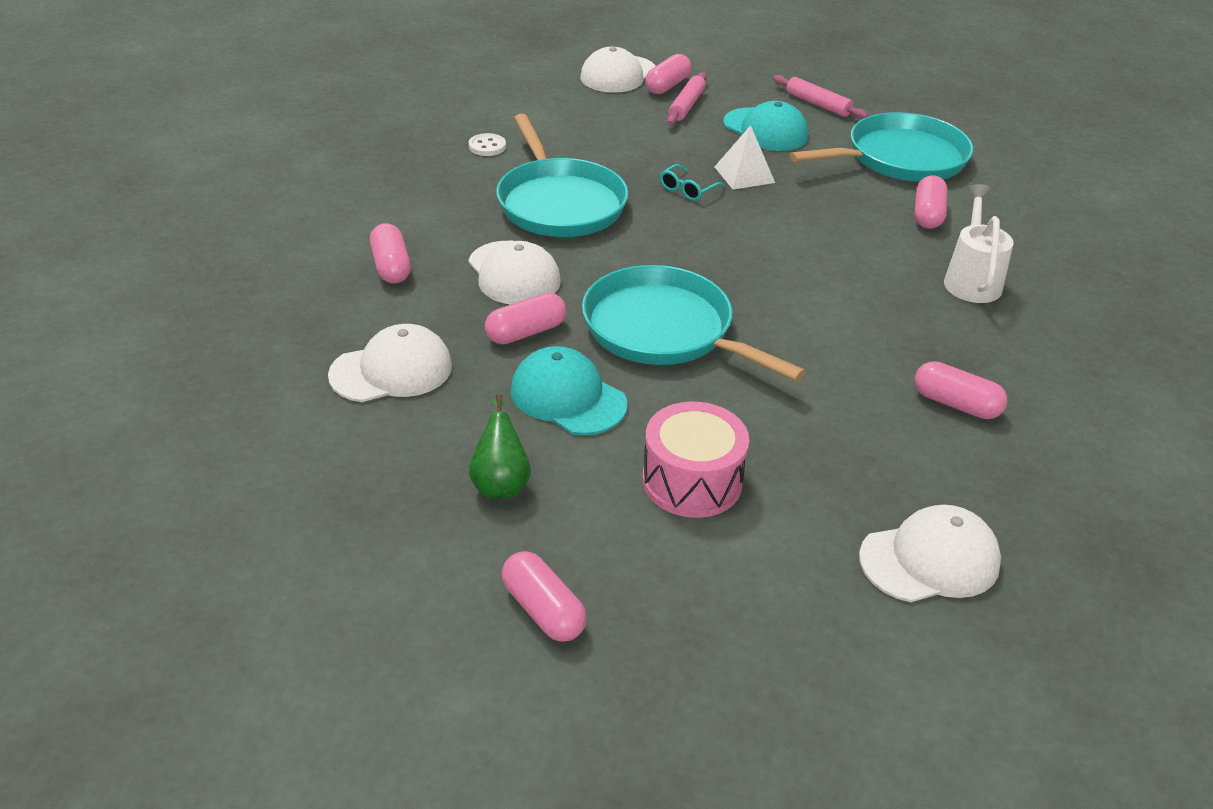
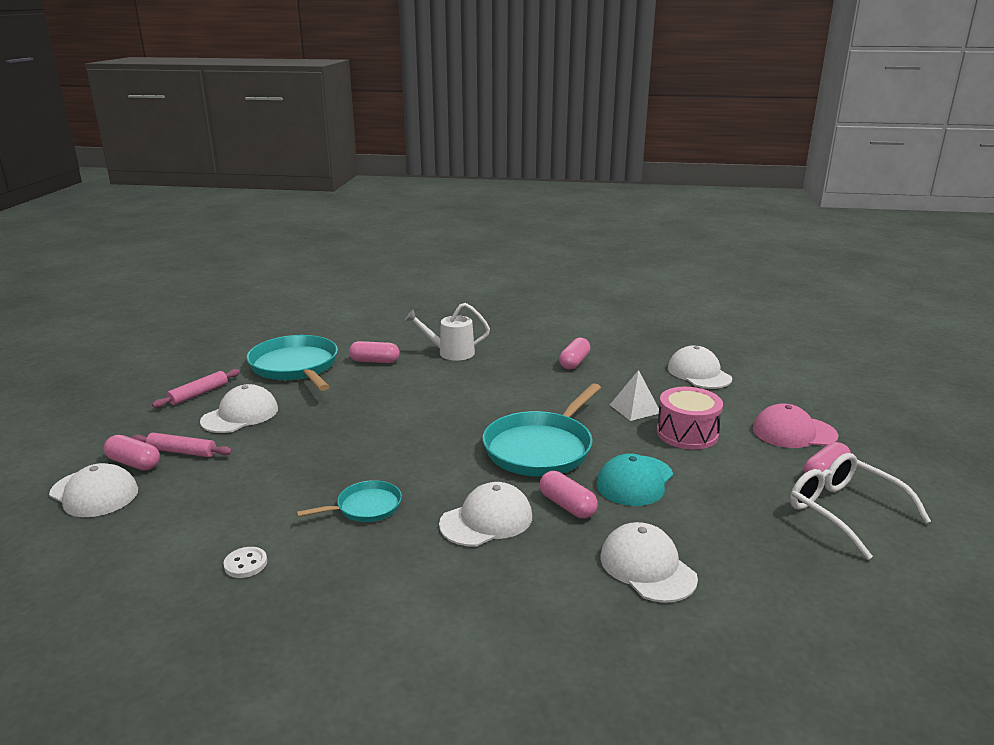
camera: 95 degrees left, 15 degrees down
pink capsule [370,223,411,283] -> none
green pear [469,394,531,499] -> none
turquoise pan [496,114,629,237] -> turquoise pan [296,480,402,522], size x0.52
turquoise glasses [660,164,725,201] -> none
white pyramid [715,125,775,190] -> white pyramid moved to [610,370,659,421]
turquoise cap [723,101,808,151] -> white cap [200,384,278,433]
none -> pink cap [753,403,839,448]
none -> white glasses [790,453,931,560]

